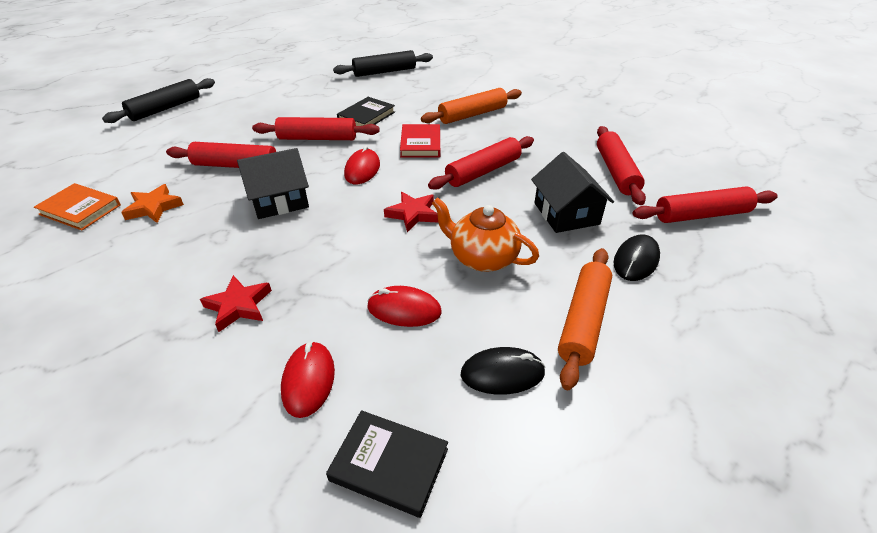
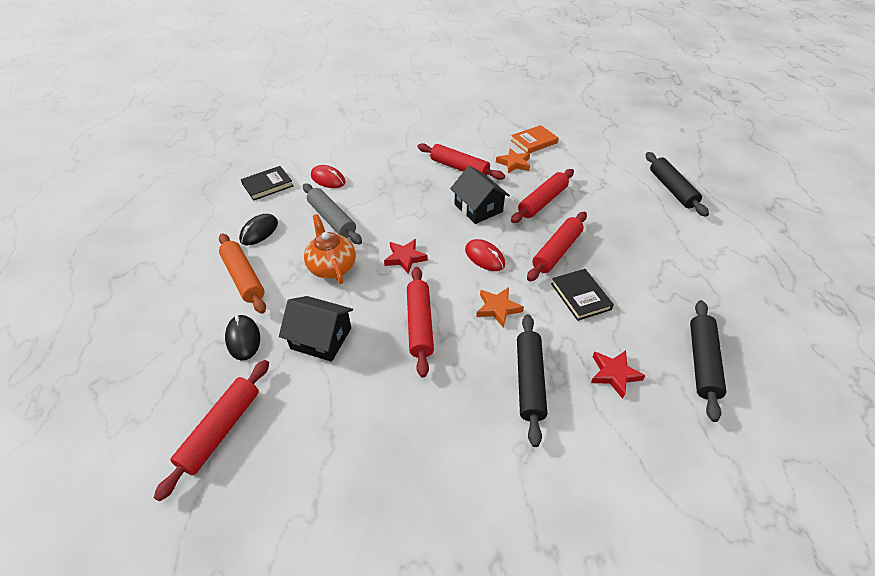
camera: 125 degrees right, 5 degrees up
red star [200,275,272,332] -> red star moved to [591,350,646,399]
black house [237,148,309,219] -> black house turned 45 degrees counterclockwise [450,166,510,224]
red mouse [367,286,442,327] -> grey rolling pin [303,183,362,245]
red book [400,124,440,158] -> orange star [476,287,524,328]
orange rolling pin [421,88,522,124] -> black rolling pin [517,314,547,447]
orange teapot [432,197,539,272] -> orange teapot turned 90 degrees counterclockwise [304,214,356,284]
red rolling pin [597,126,646,205] -> red rolling pin moved to [417,143,505,180]

